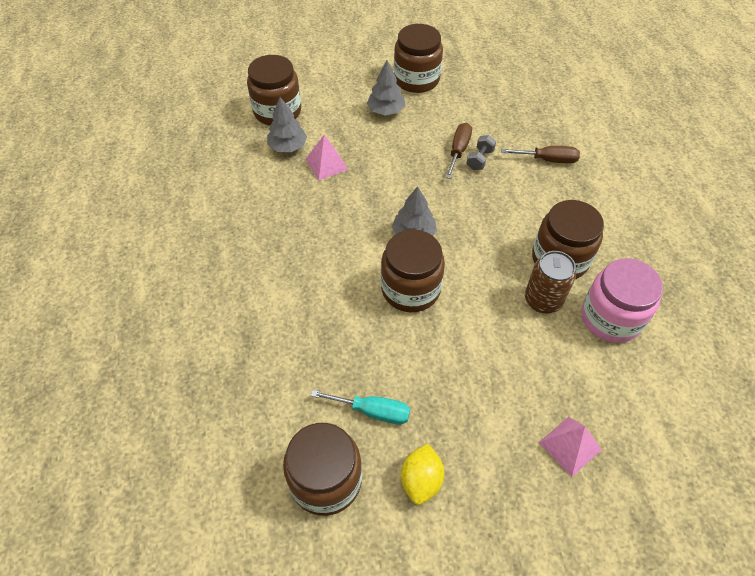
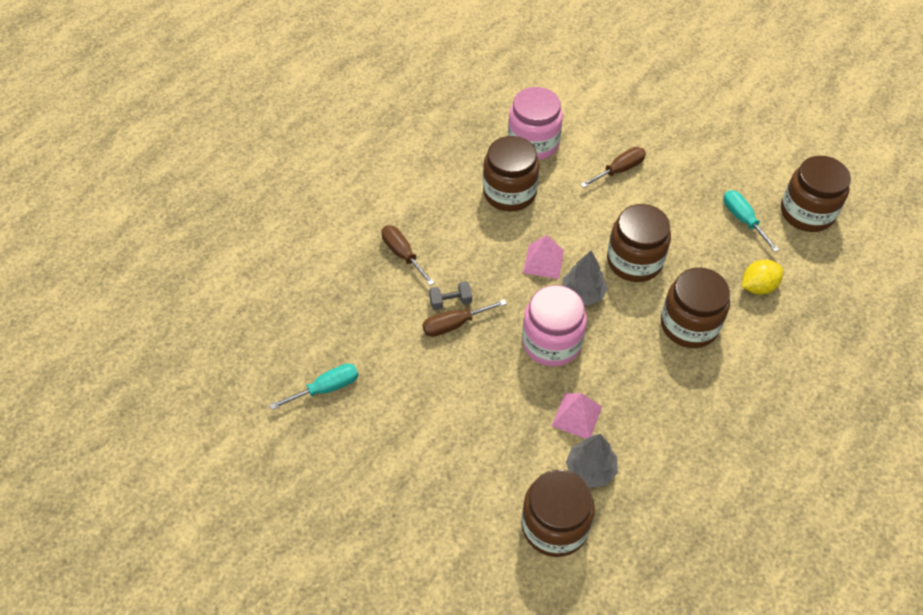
camera: 130 degrees left, 0 degrees up
grey tree [367,60,405,115] -> none
brown jar [394,24,443,93] -> brown jar moved to [661,267,730,348]
yellow lemon [401,444,444,505] -> yellow lemon moved to [742,260,783,295]
brown can [525,251,576,313] -> none
pink pyramid [539,417,602,477] -> pink pyramid moved to [523,235,564,279]
none -> turquoise screwdriver [269,363,359,410]
none -> pink jar [522,285,587,366]
none -> brown screwdriver [580,147,646,188]

